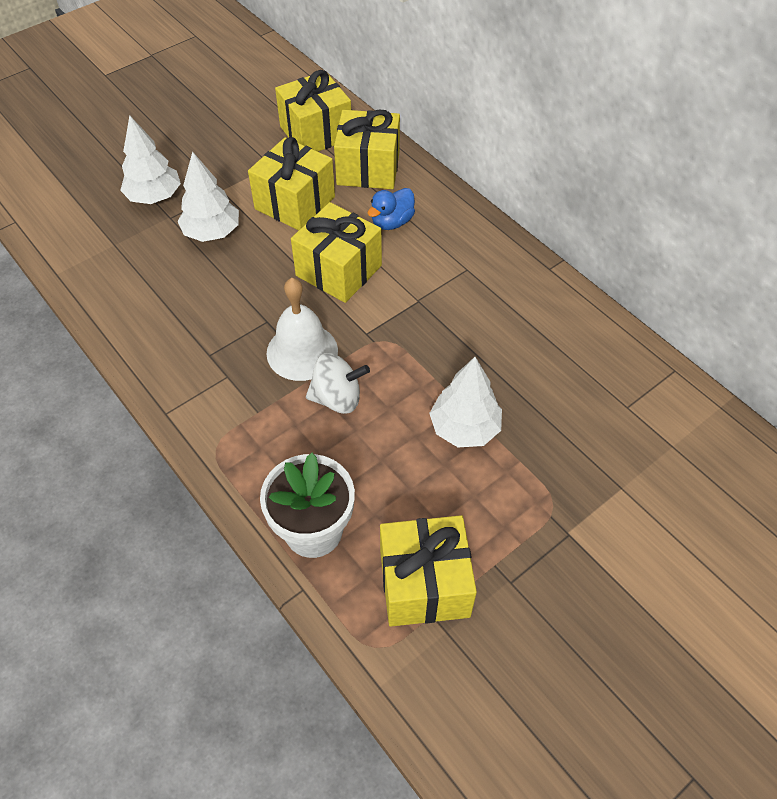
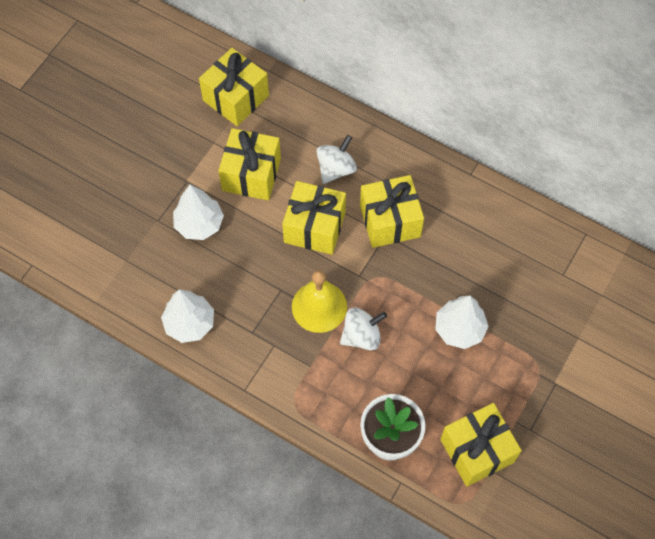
camera: 20 degrees left, 10 degrees up
white tree [120,115,181,204] -> white tree moved to [161,289,214,343]
white bell [266,278,338,381] -> yellow bell [292,270,347,333]
yellow gift [334,110,400,189] -> yellow gift moved to [360,175,424,248]
blue duck [367,188,415,230] -> white spinning top [316,135,357,184]

